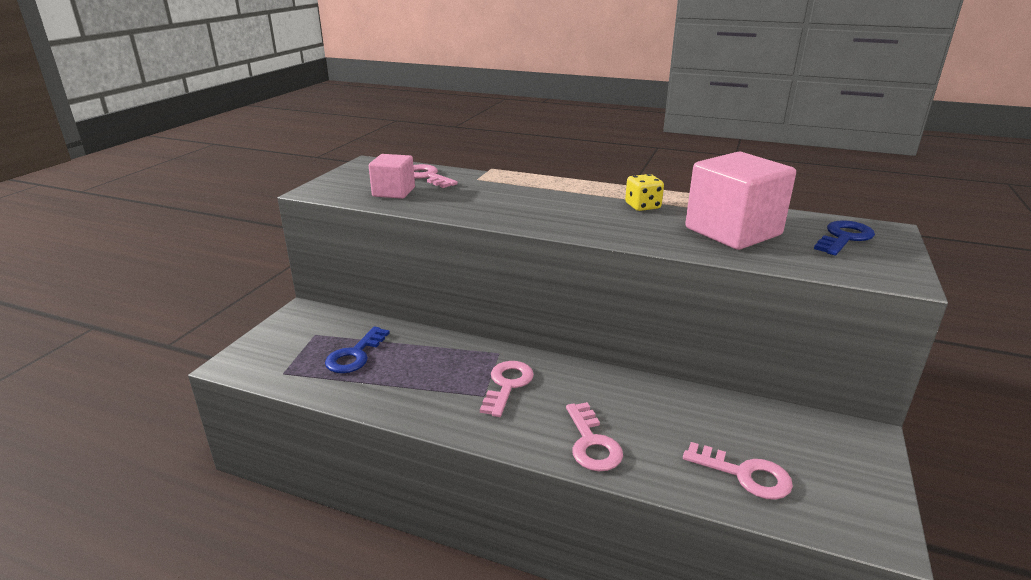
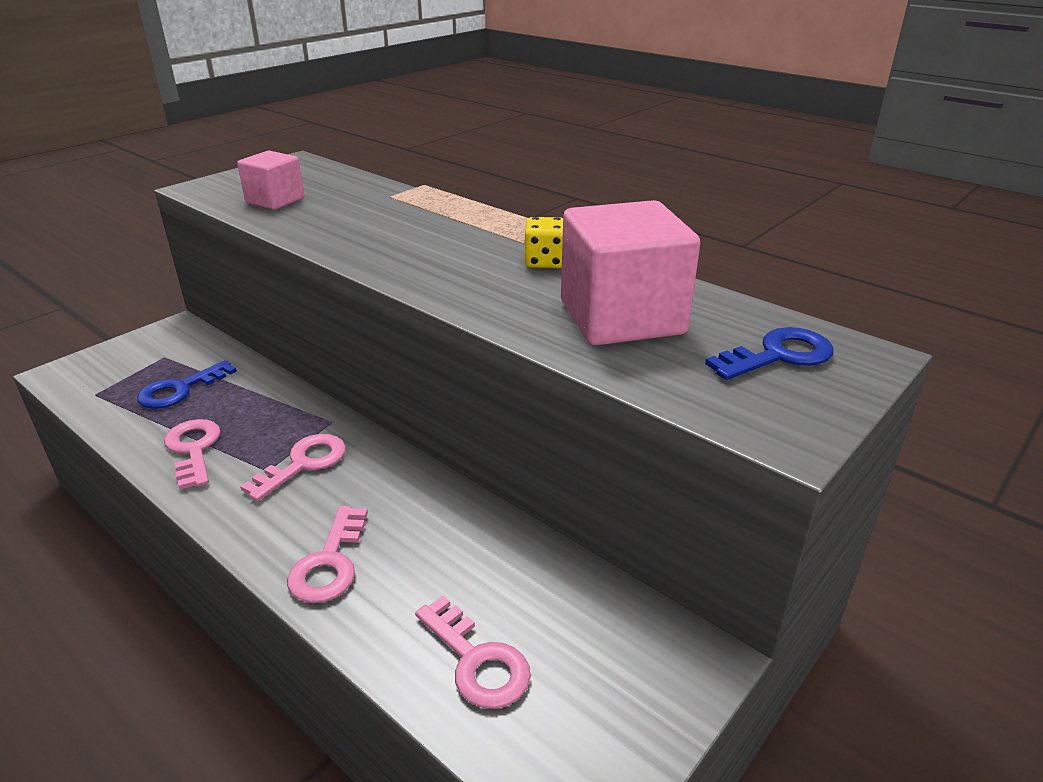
camera: 20 degrees right, 5 degrees up
pink key [413,164,458,188] -> pink key moved to [164,419,221,490]

